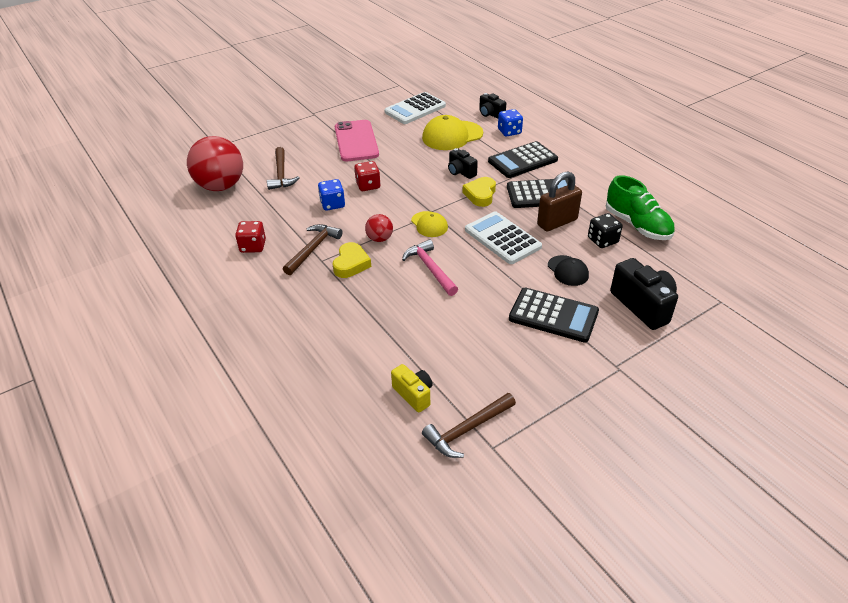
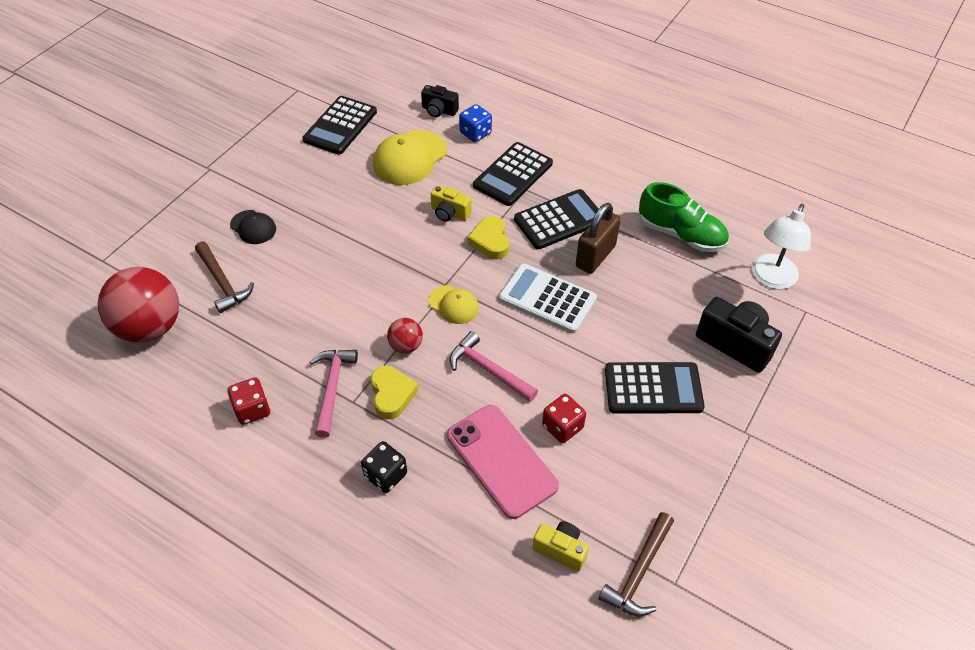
camera: 25 degrees left, 10 degrees up
brown hammer [283,224,342,275] -> pink hammer [310,350,358,438]
blue dice [318,179,345,211] -> none
pink phone [335,120,379,161] -> pink phone moved to [447,405,559,519]
red dice [354,161,381,191] -> red dice moved to [542,394,586,443]
white calculator [384,92,446,124] -> black calculator [303,96,377,155]
black camera [448,148,478,179] -> yellow camera [431,185,472,222]
black cap [548,255,589,286] -> black cap moved to [230,210,276,244]
black dice [588,213,623,248] -> black dice moved to [361,441,407,493]
none -> white lamp [752,204,811,289]

